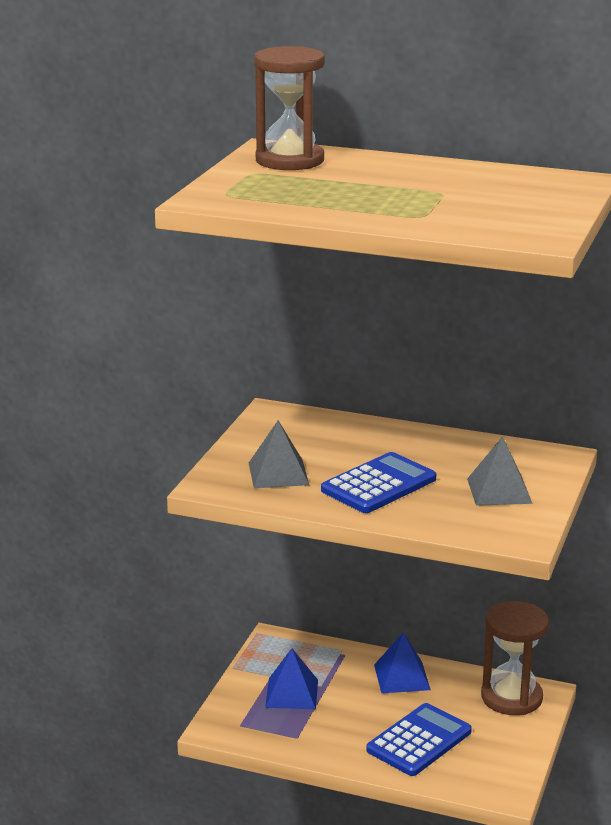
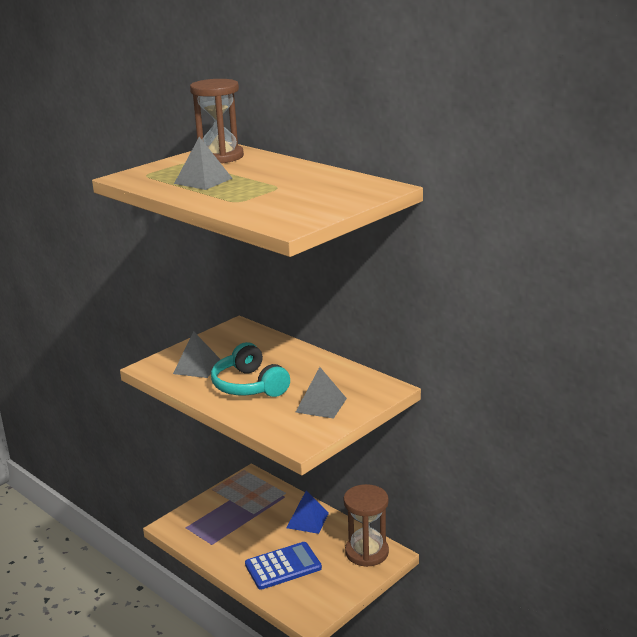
camera: 25 degrees right, 0 degrees up
blue pyramid [265,648,318,709] -> none
blue calculator [321,452,436,513] -> turquoise headphones [211,342,290,397]
none -> grey pyramid [174,137,233,190]

